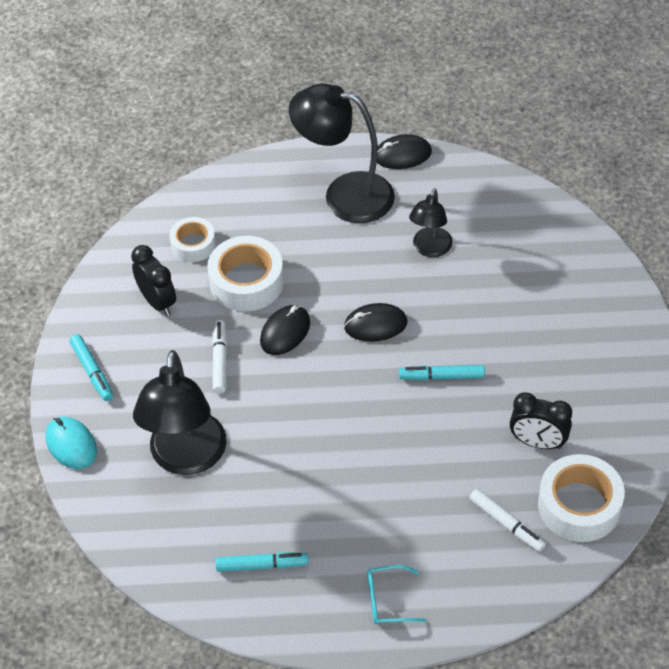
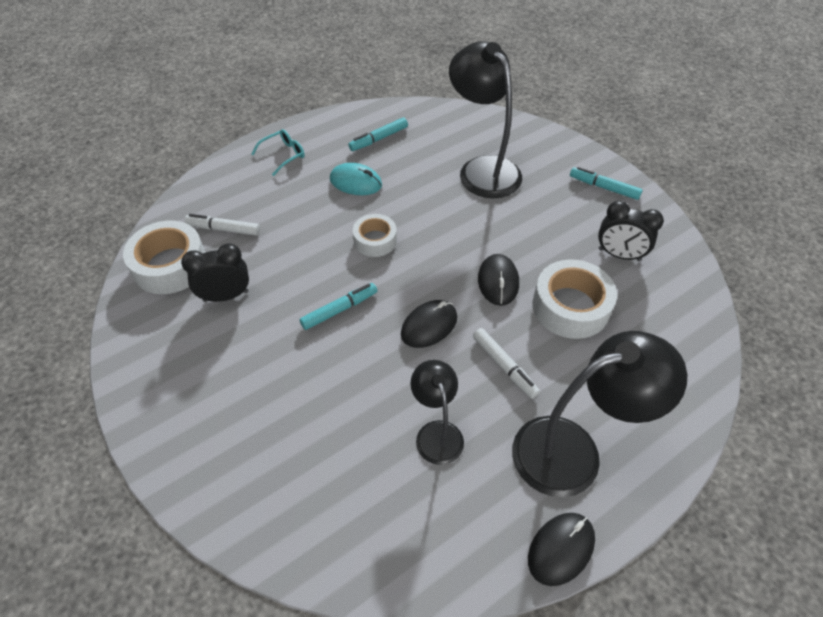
camera: 145 degrees right, 0 degrees up
turquoise mouse [46,416,97,469] -> turquoise mouse moved to [330,163,382,195]
white tape [169,217,216,262] -> white tape moved to [353,214,397,257]
white marker [212,320,227,394] -> white marker moved to [473,328,540,399]

